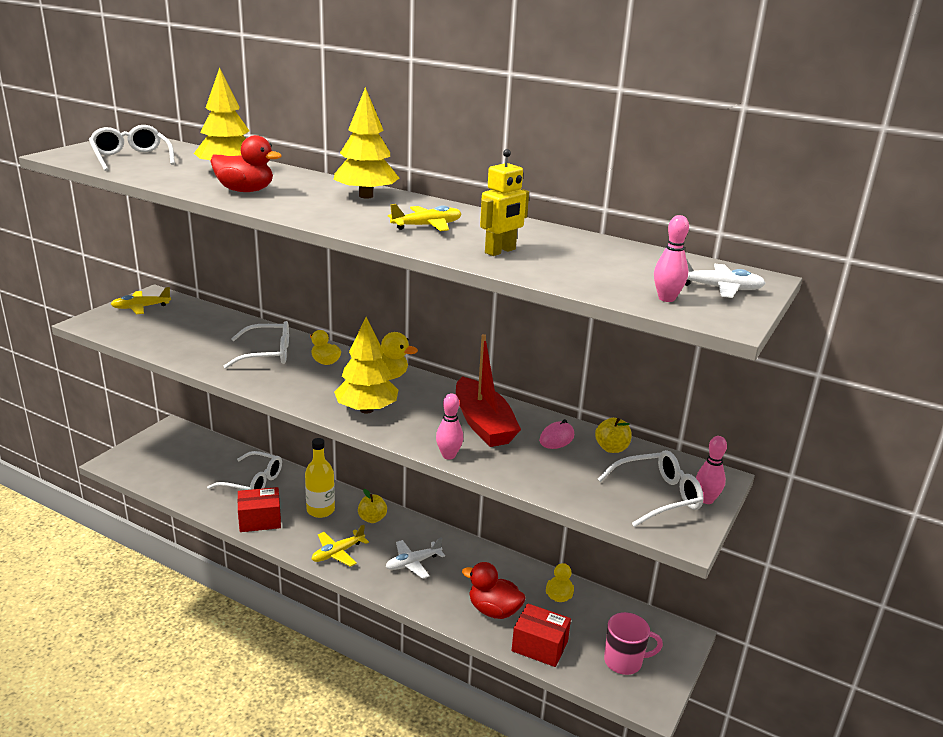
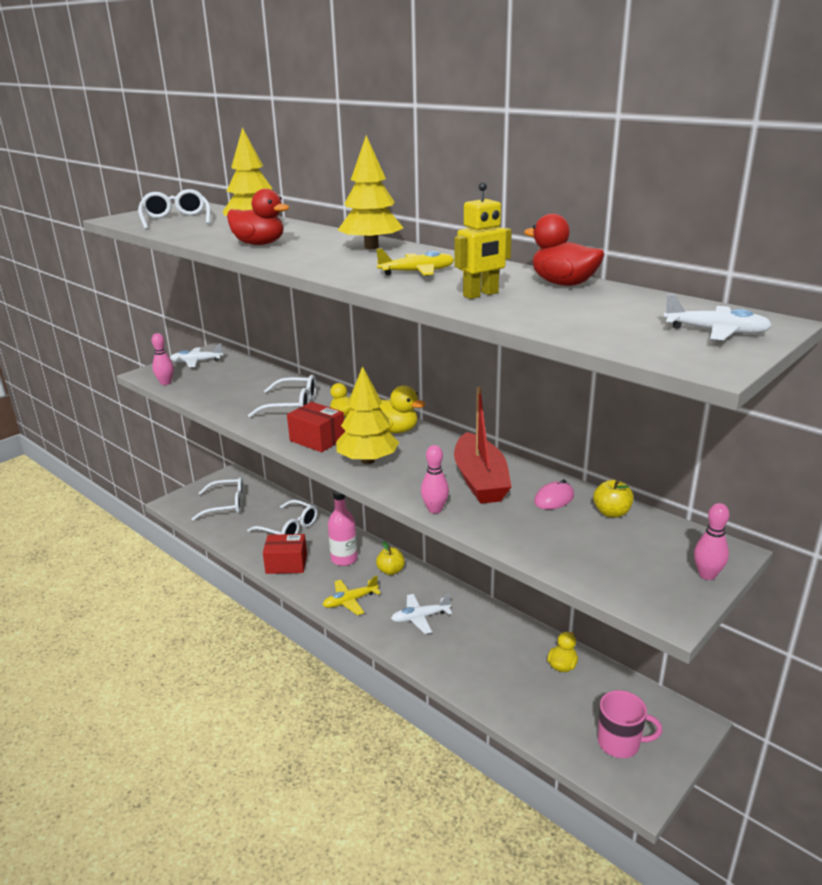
camera: 15 degrees right, 0 degrees up
yellow plane [111,287,171,314] -> white plane [170,343,223,367]
yellow bottle [305,438,335,518] -> pink bottle [328,490,358,566]
red duck [462,562,526,619] -> red duck moved to [524,214,605,286]
red box [512,603,571,667] -> red box moved to [287,402,345,452]
white glasses [598,450,703,527] -> white glasses moved to [192,477,244,521]
pink bowling pin [654,215,689,302] -> pink bowling pin moved to [152,333,174,385]

